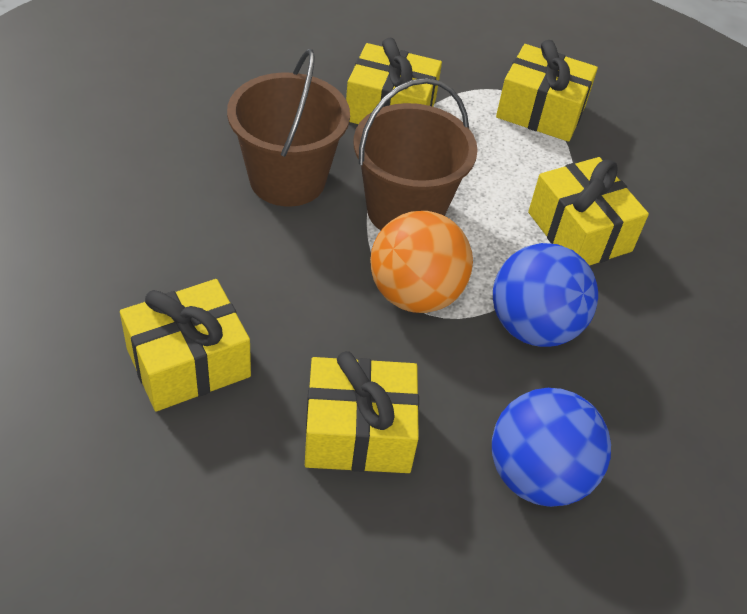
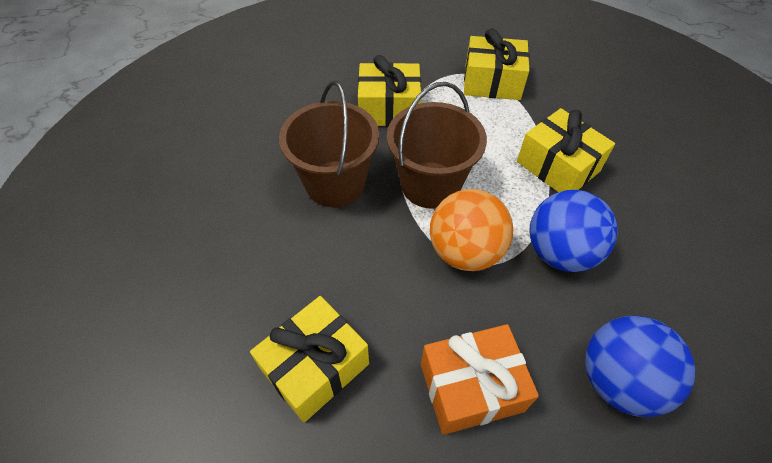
camera: 10 degrees left, 5 degrees up
yellow gift [305,351,419,473] -> orange gift [421,324,539,435]

